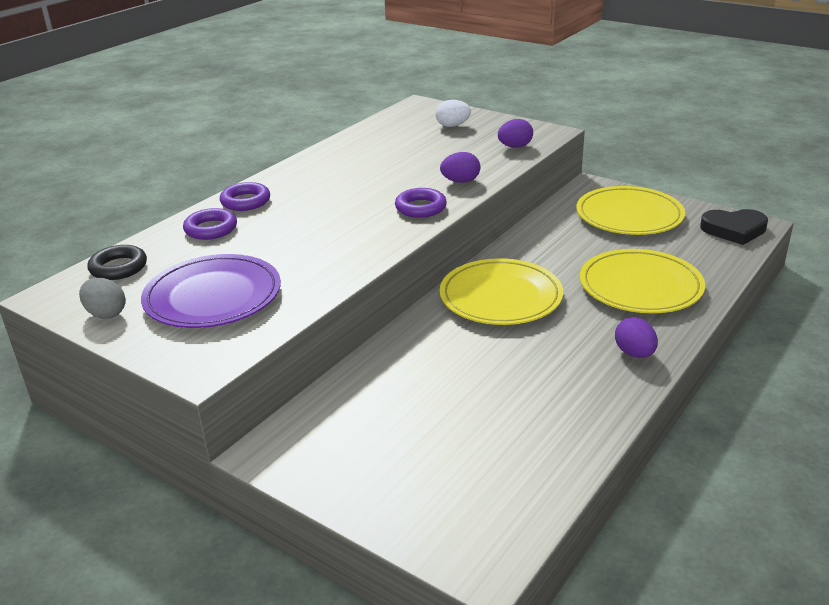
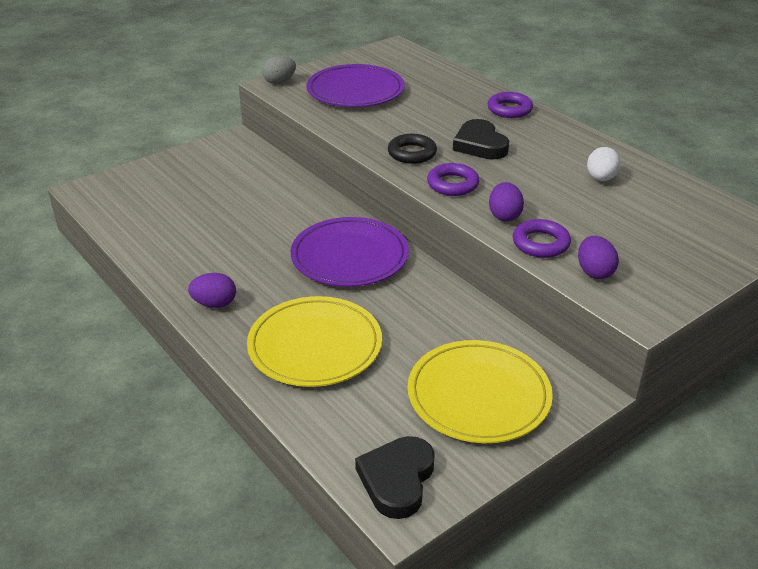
camera: 105 degrees right, 5 degrees up
grey egg [79,278,126,319] -> grey egg moved to [262,56,296,84]
black ring [87,245,147,280] -> black ring moved to [388,134,437,164]
purple ring [183,208,237,240] -> purple ring moved to [513,219,571,258]
white egg [436,100,471,127] -> white egg moved to [587,147,620,181]
yellow plate [440,258,563,325] -> purple plate [291,217,409,287]
none -> black heart [453,119,509,160]

